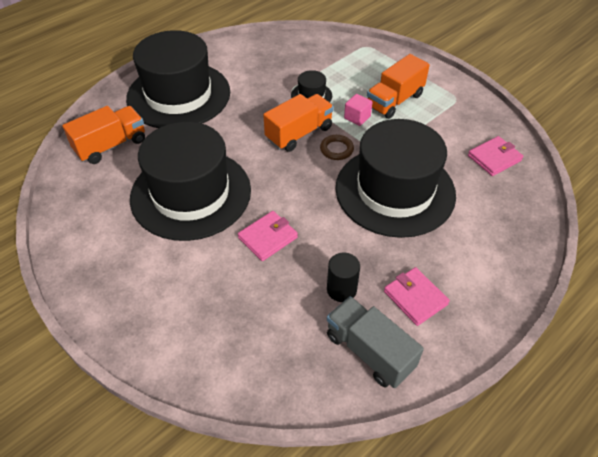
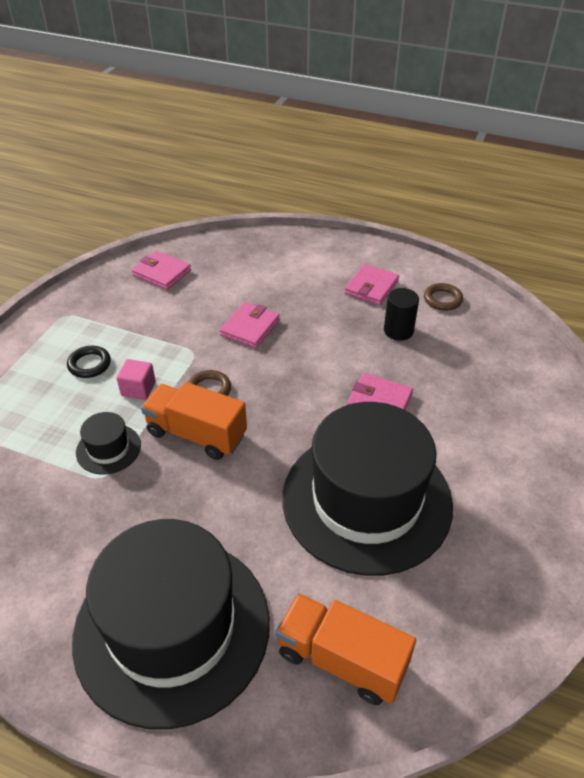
camera: 115 degrees left, 5 degrees down
grey truck [327,296,424,388] -> brown ring [424,283,463,311]
black hat [335,119,456,238] -> pink wallet [220,302,280,348]
orange truck [367,54,430,119] -> black ring [67,346,111,378]

